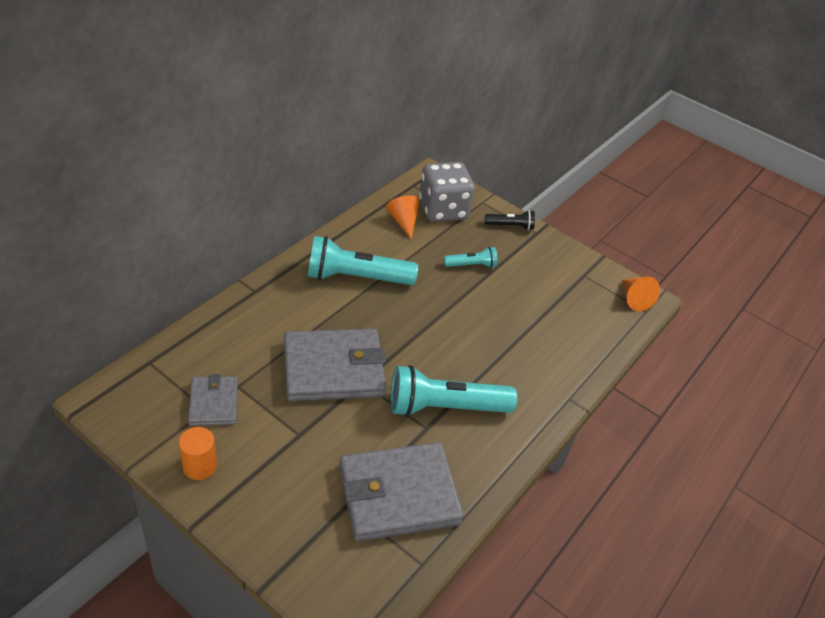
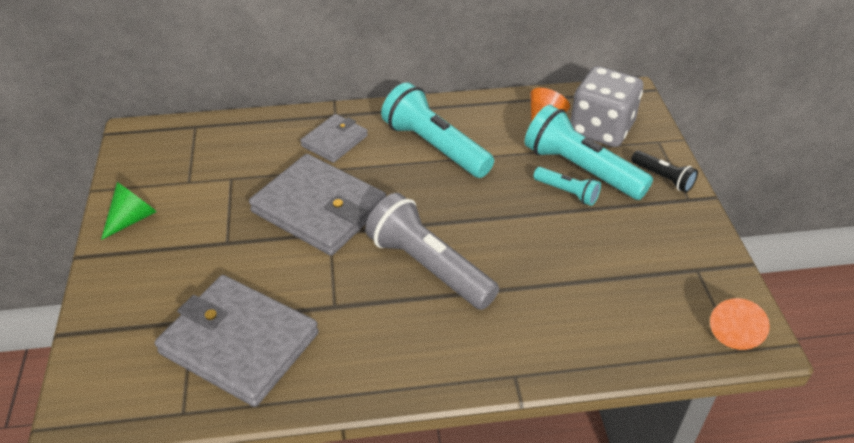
camera: 50 degrees right, 0 degrees up
orange cylinder [179,427,217,480] -> green cone [101,182,157,240]
grey wallet [188,374,238,426] -> grey wallet moved to [300,114,368,163]
turquoise flashlight [391,365,517,417] -> turquoise flashlight moved to [525,105,653,200]
none -> grey flashlight [365,193,499,310]

